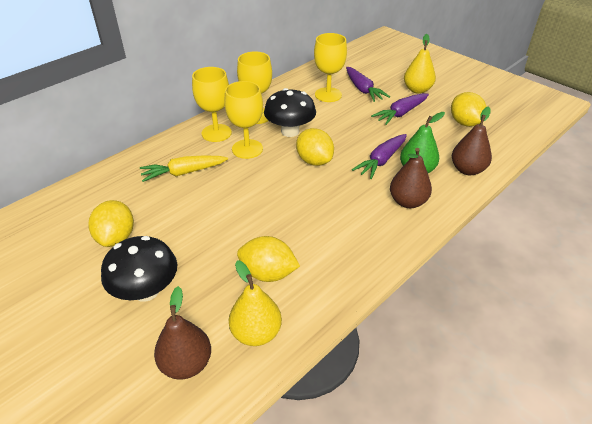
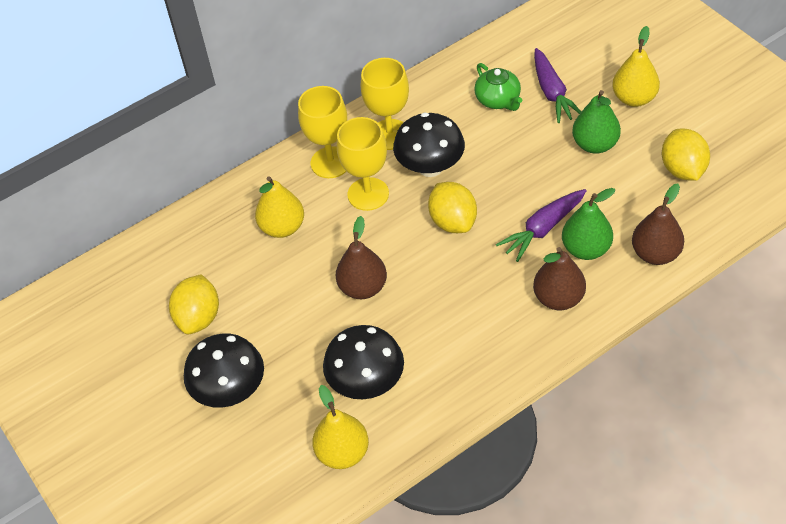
camera: 15 degrees right, 10 degrees up
yellow carrot [140,155,228,182] -> yellow pear [255,176,304,238]
brown pear [154,286,211,380] -> brown pear moved to [336,216,387,299]
yellow lemon [237,236,300,282] -> black mushroom [323,325,404,399]
yellow goblet [314,33,347,102] -> green teapot [475,63,522,111]
purple carrot [371,93,429,125] -> green pear [572,90,621,154]

